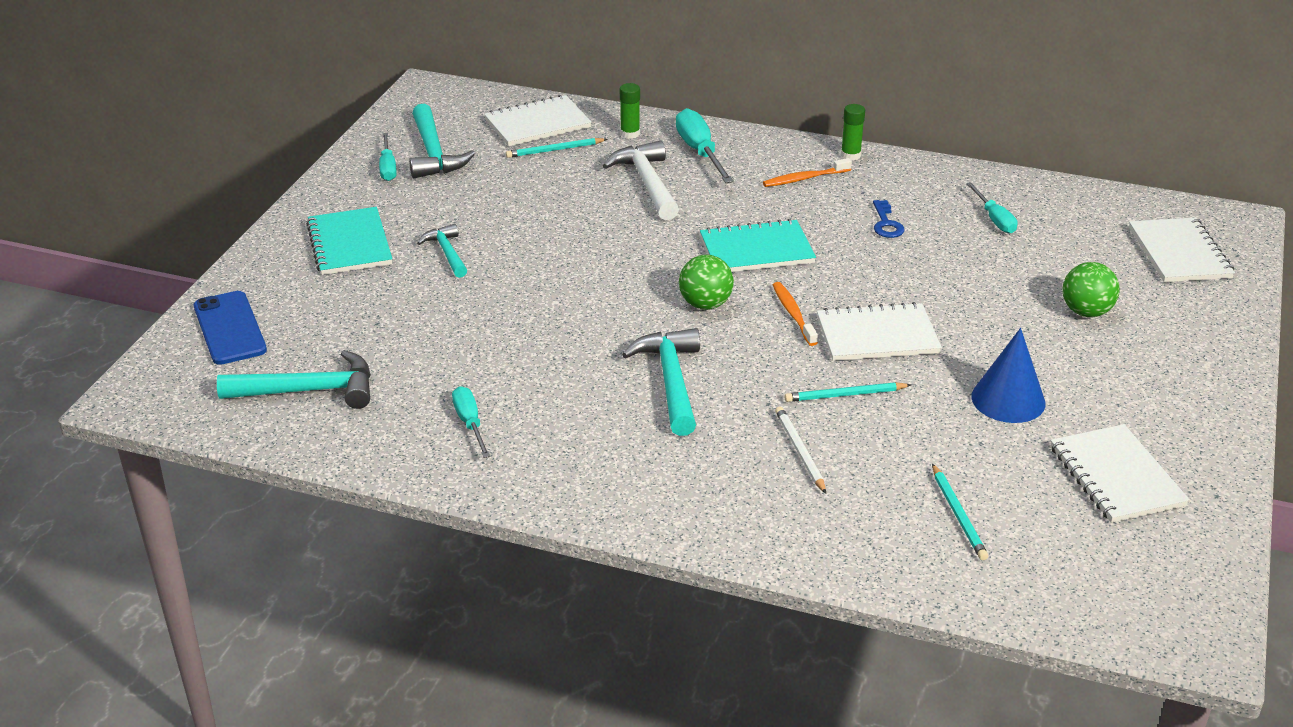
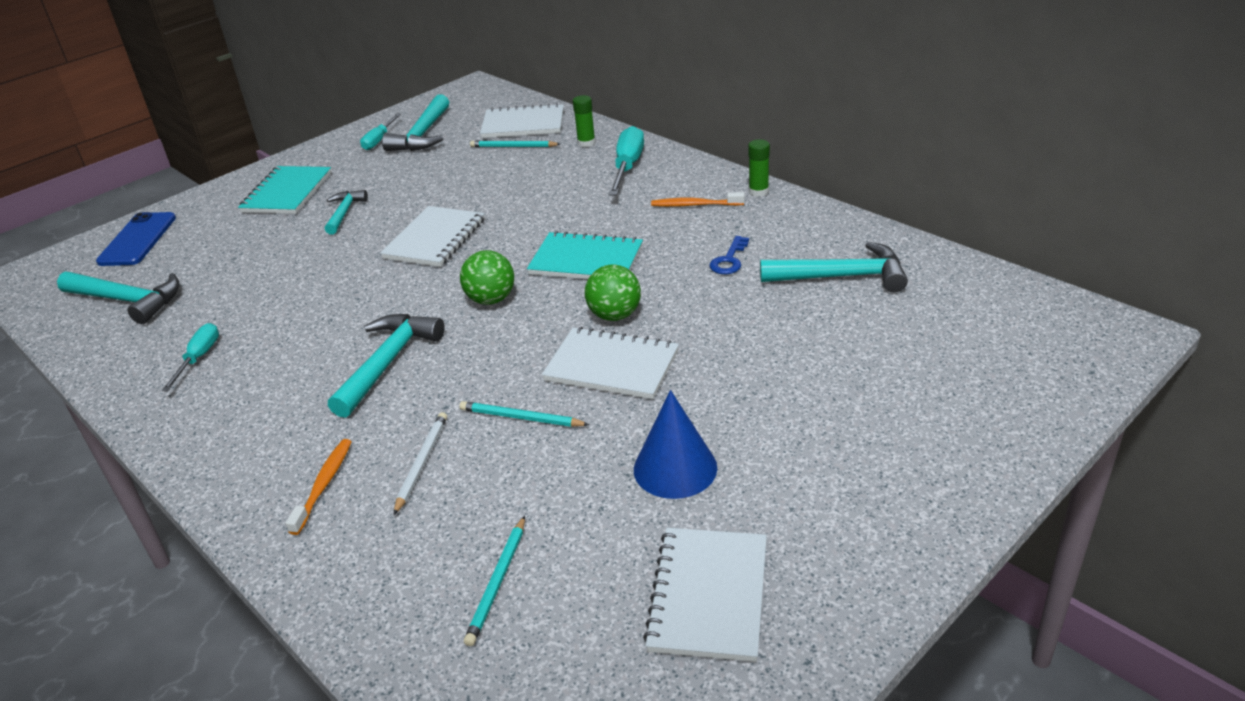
camera: 30 degrees right, 0 degrees up
white hammer [603,140,679,220] -> none
orange toothbrush [773,282,818,346] -> orange toothbrush moved to [286,439,352,535]
turquoise screwdriver [966,183,1018,234] -> turquoise hammer [760,242,908,292]
green ball [1062,262,1120,317] -> green ball moved to [585,264,641,321]
white notebook [1129,217,1235,282] -> white notebook moved to [381,206,485,267]

